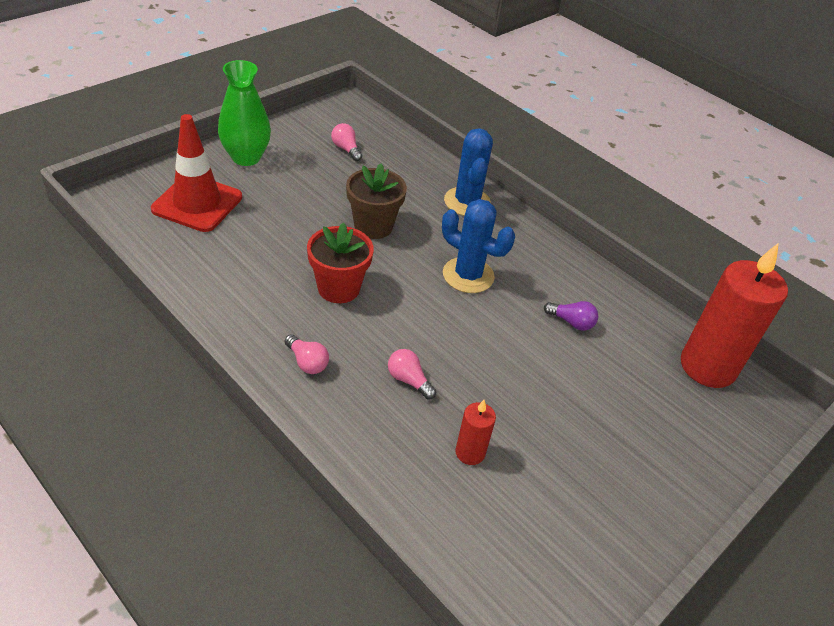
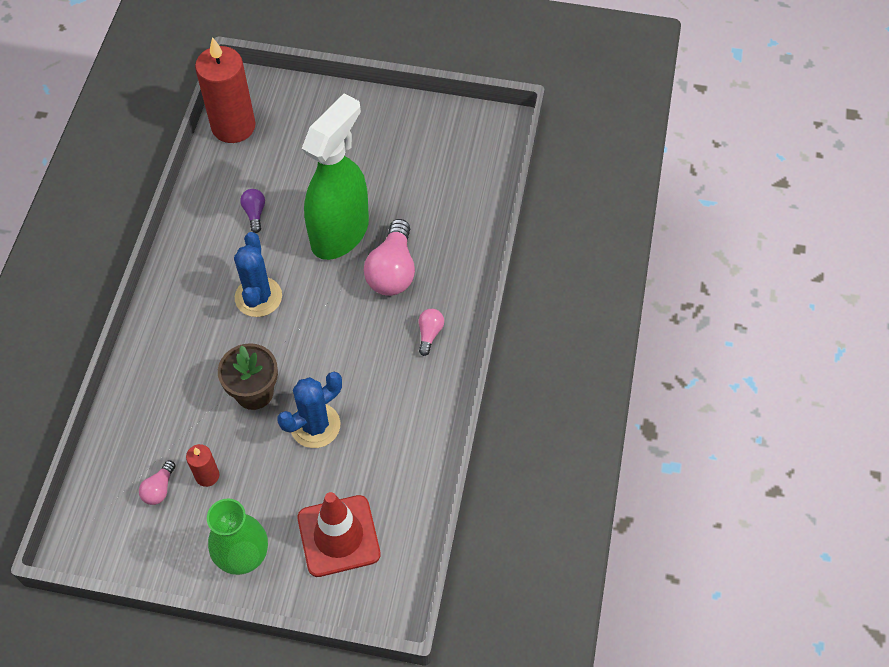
camera: 120 degrees left, 15 degrees up
red flower pot [307,222,374,303] -> none
pink light bulb [388,349,436,399] -> pink light bulb [364,219,415,296], size x2.00
blue cactus [444,128,493,216] -> blue cactus moved to [277,372,342,448]
red candle [455,400,496,465] -> red candle moved to [186,444,219,487]
none -> green spray bottle [302,93,369,260]

